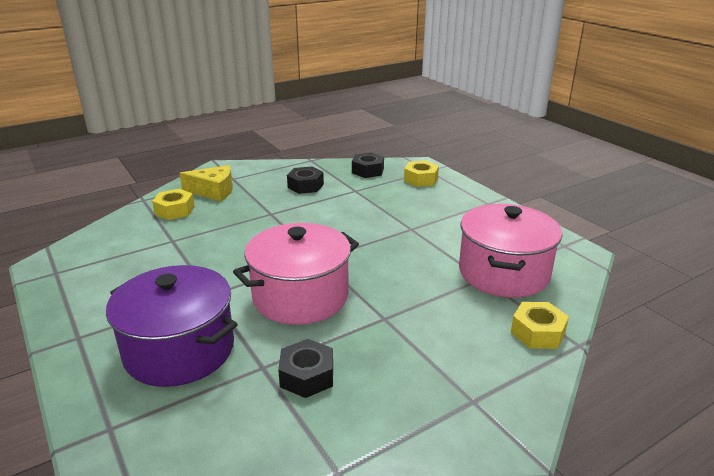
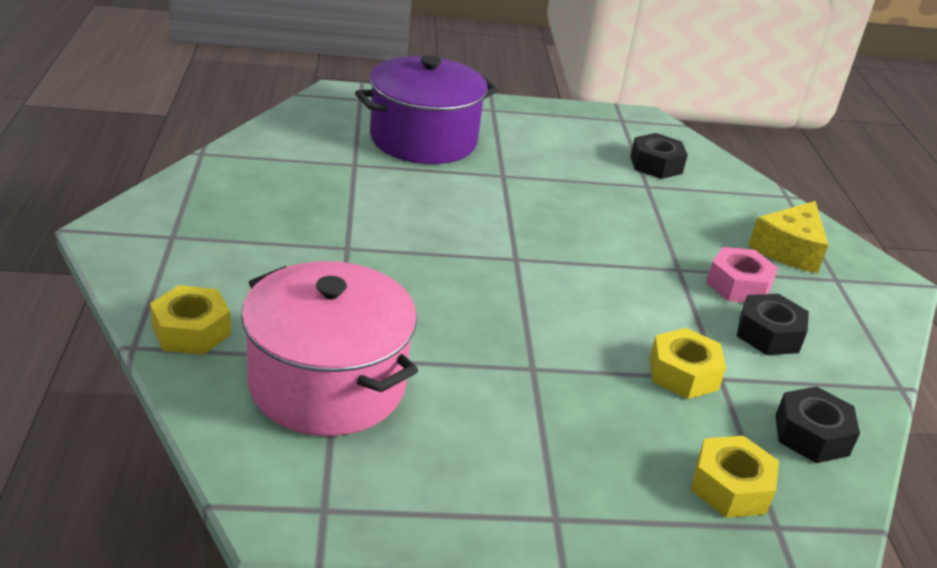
camera: 115 degrees right, 5 degrees up
yellow nut [152,189,195,220] -> yellow nut moved to [649,328,726,399]
pink pot [233,223,359,325] -> none
black nut [278,339,333,398] -> black nut moved to [630,133,688,179]
none -> pink nut [706,247,778,303]

